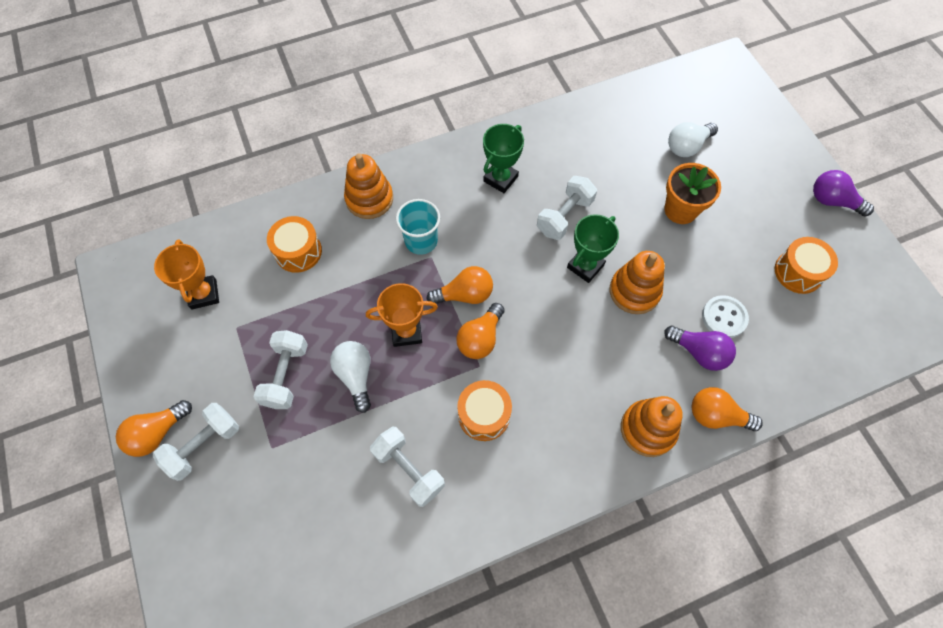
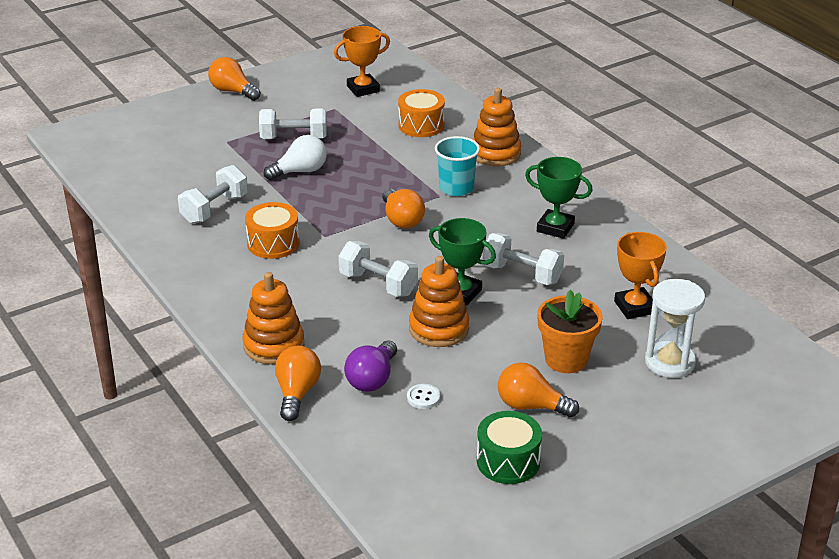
camera: 80 degrees right, 30 degrees down
white dumbbell [153,403,239,481] -> white dumbbell moved to [338,241,418,297]
orange trophy [366,283,438,347] -> orange trophy moved to [614,232,667,319]
orange light bulb [456,303,504,359] -> orange light bulb moved to [498,363,579,418]
white light bulb [668,122,718,157] -> white hourglass [645,279,705,378]
white button [702,295,749,338] -> white button [407,384,440,409], size x0.61
orange drum [775,237,838,294] -> green drum [477,411,542,484]
purple light bulb [813,170,874,217] -> none

